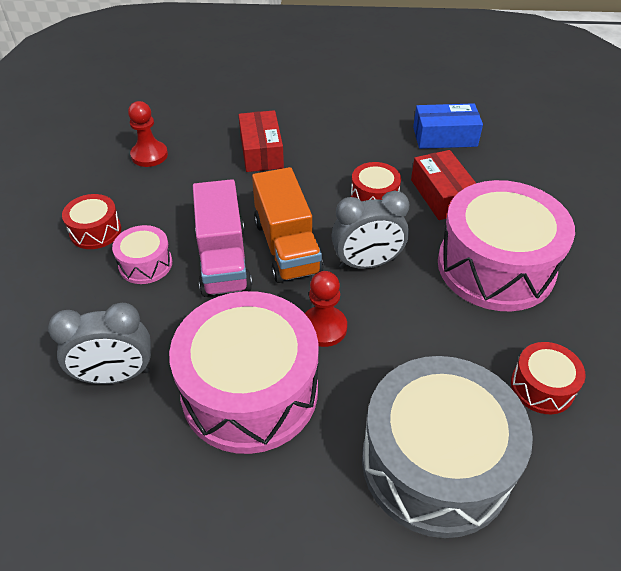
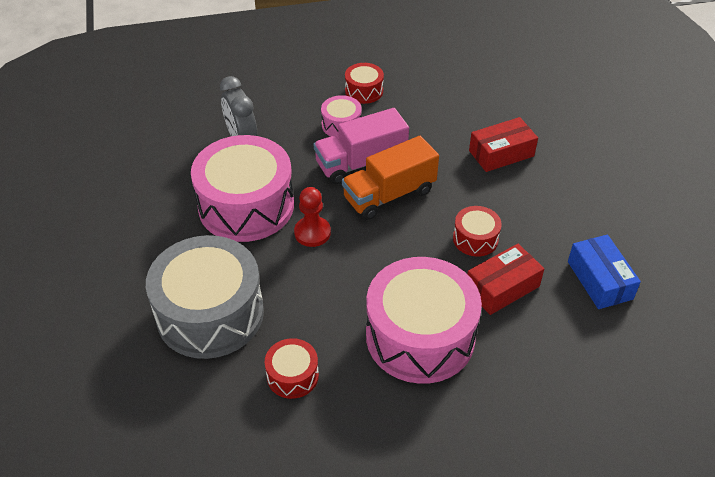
camera: 75 degrees right, 0 degrees up
red pawn [128,101,168,167] -> none
grey clock [331,190,409,269] -> none

